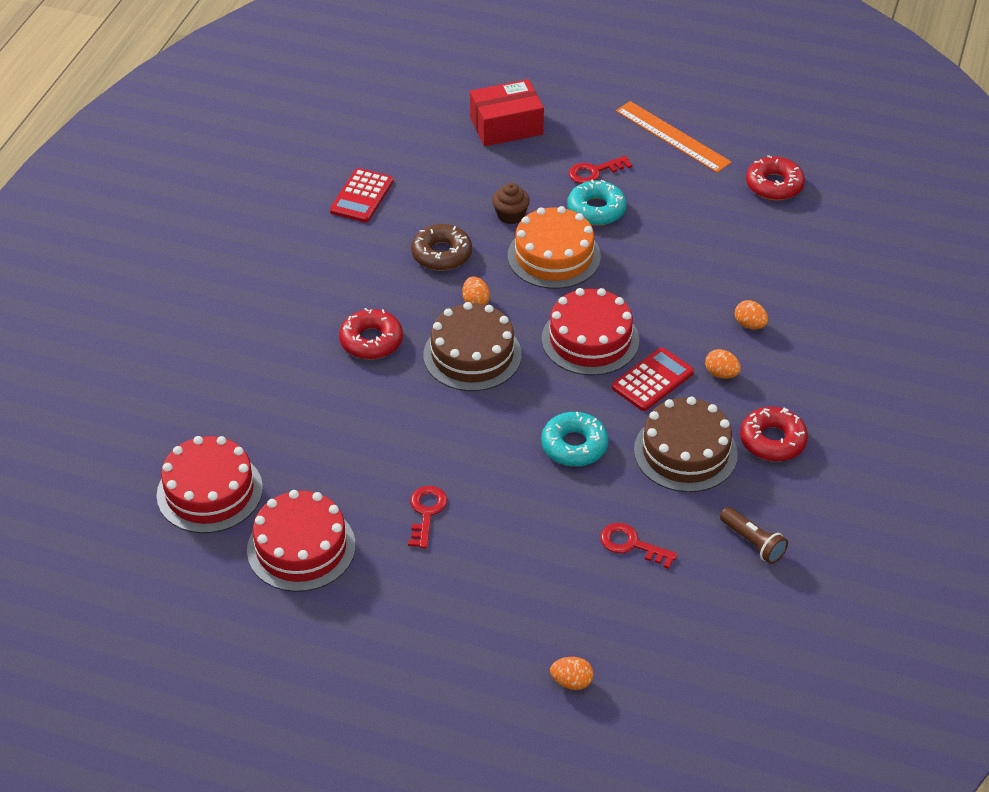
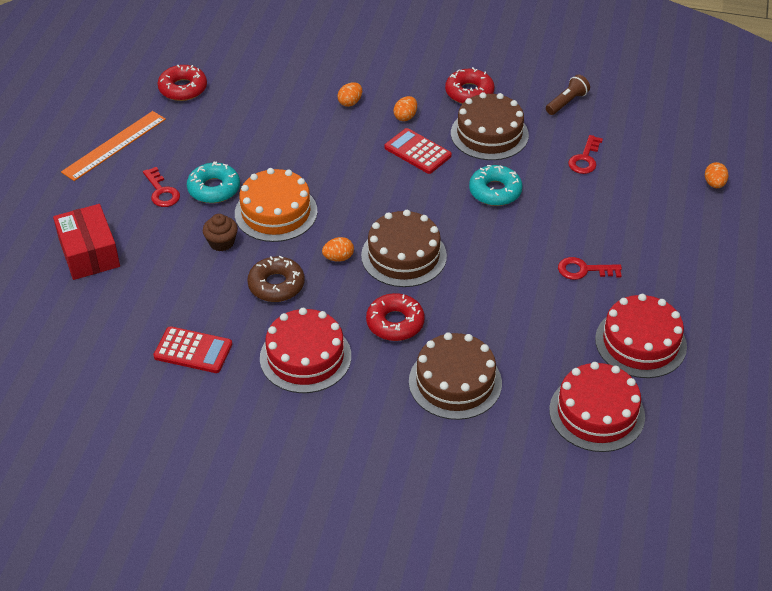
camera: 95 degrees left, 0 degrees up
red cake [542,288,639,376] -> red cake moved to [260,308,351,393]
none -> brown cake [409,332,502,420]

